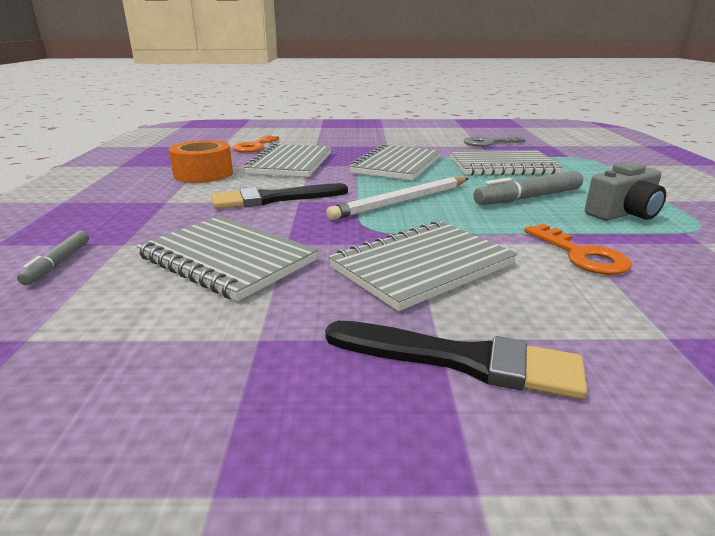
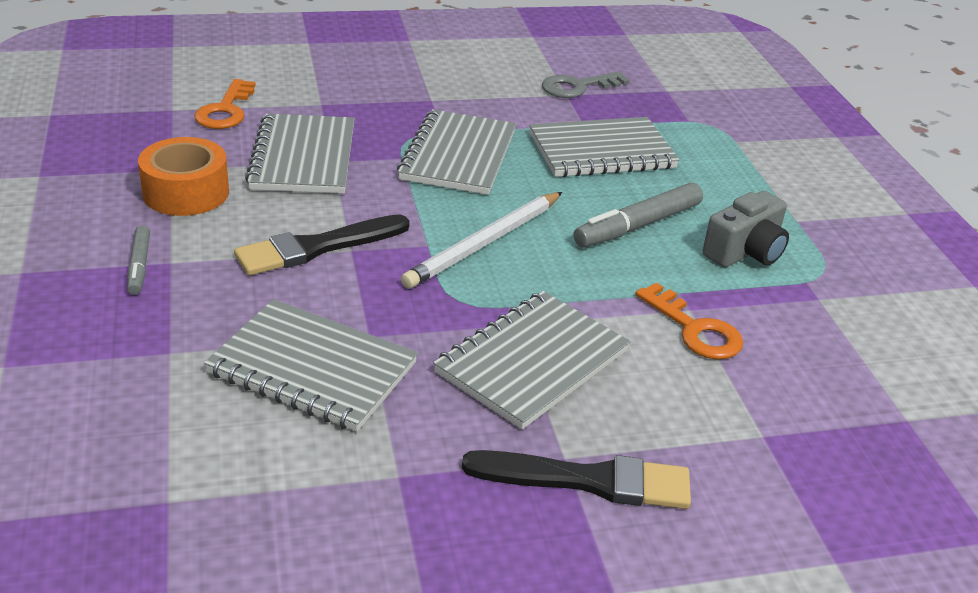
camera: 15 degrees left, 10 degrees up
grey marker [17,231,89,285] -> grey marker moved to [127,225,150,295]

